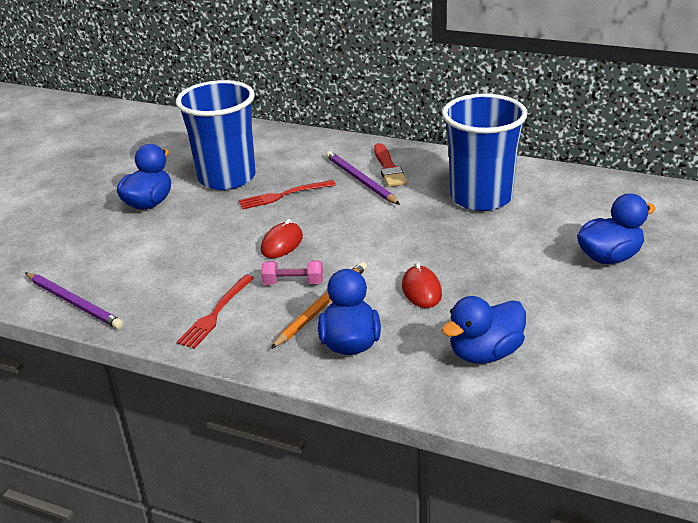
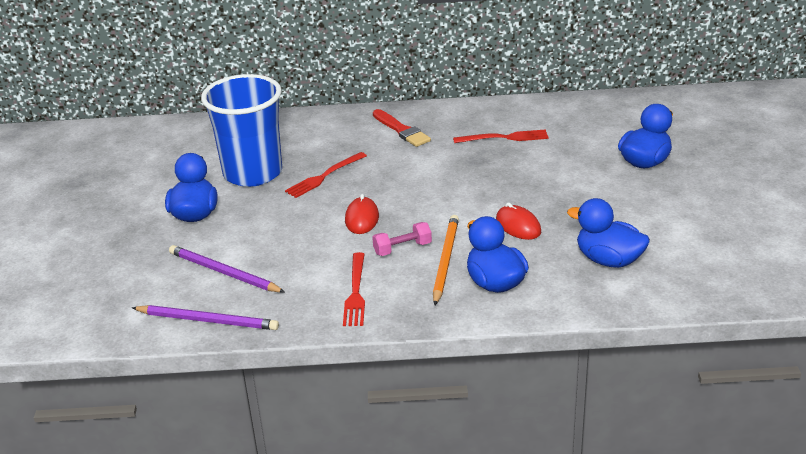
camera: 25 degrees left, 0 degrees up
purple pencil [326,151,400,205] -> purple pencil moved to [169,245,285,293]
blue cup [442,94,527,211] -> red fork [453,129,549,143]
blue duck [442,296,526,364] -> blue duck turned 90 degrees clockwise [567,198,650,268]

